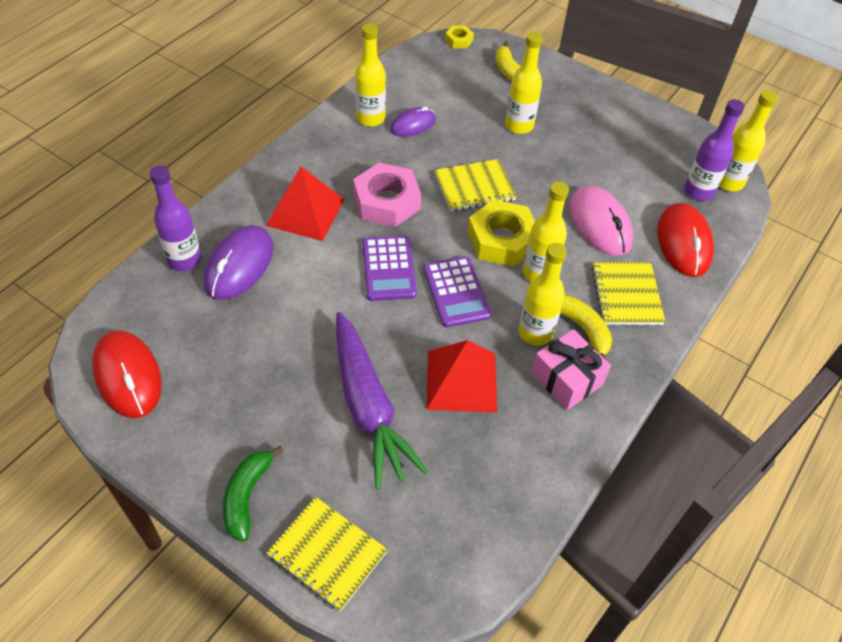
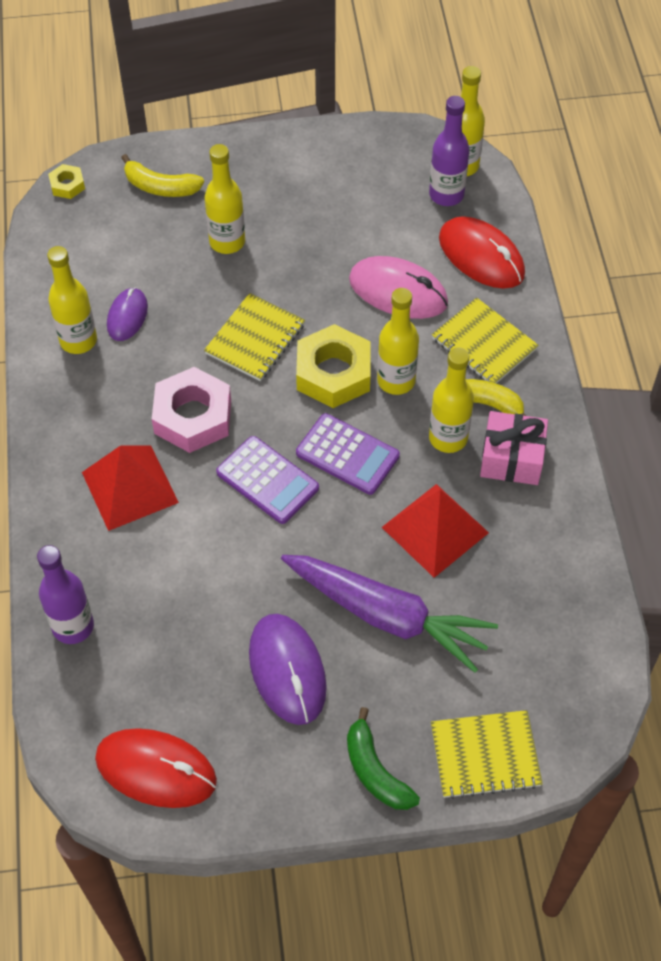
camera: 40 degrees left, 5 degrees up
purple mouse [204,225,273,300] -> purple mouse moved to [249,614,327,725]

